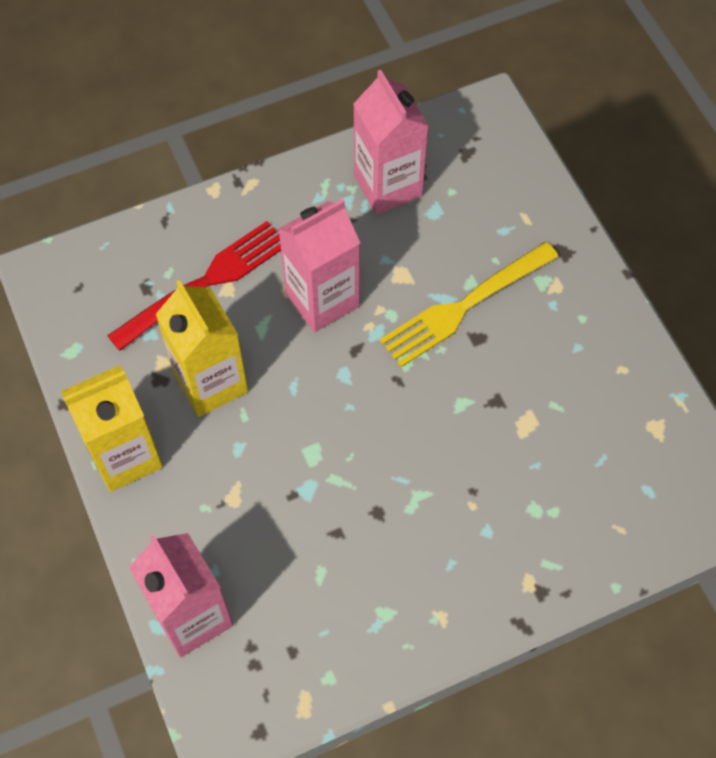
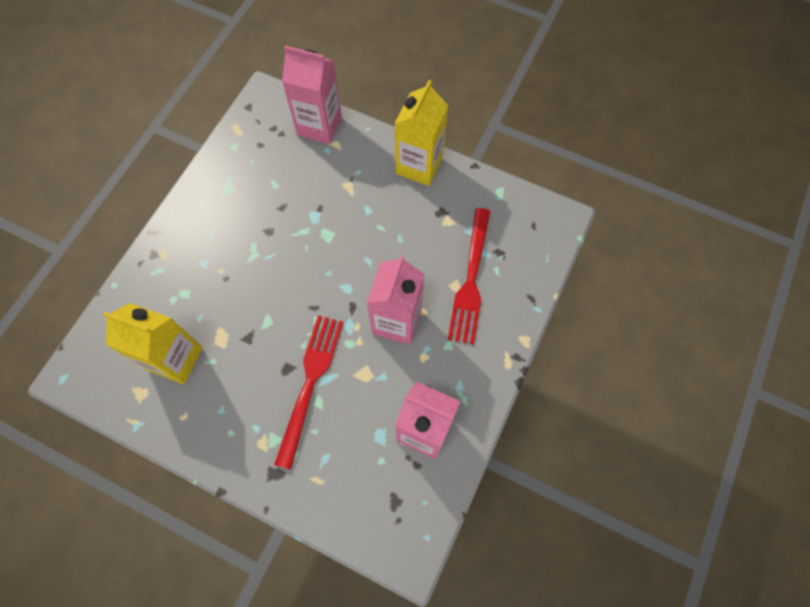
camera: 140 degrees right, 5 degrees up
yellow carton [155,280,248,417] -> yellow carton moved to [103,303,203,384]
yellow fork [380,242,559,367] -> red fork [274,315,343,470]

